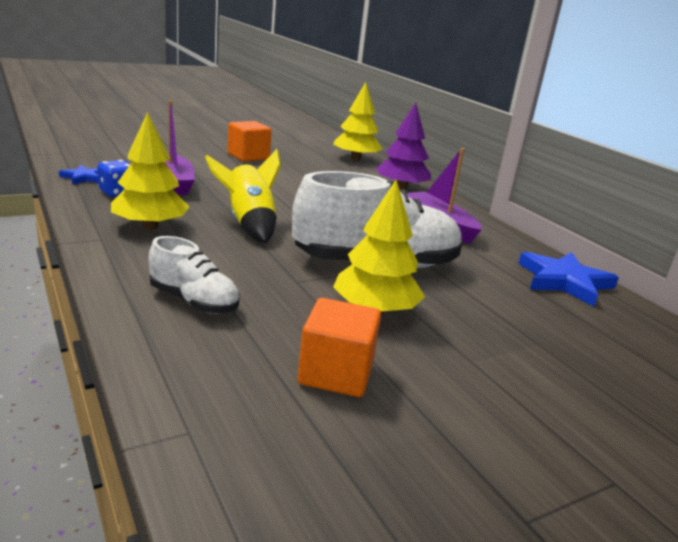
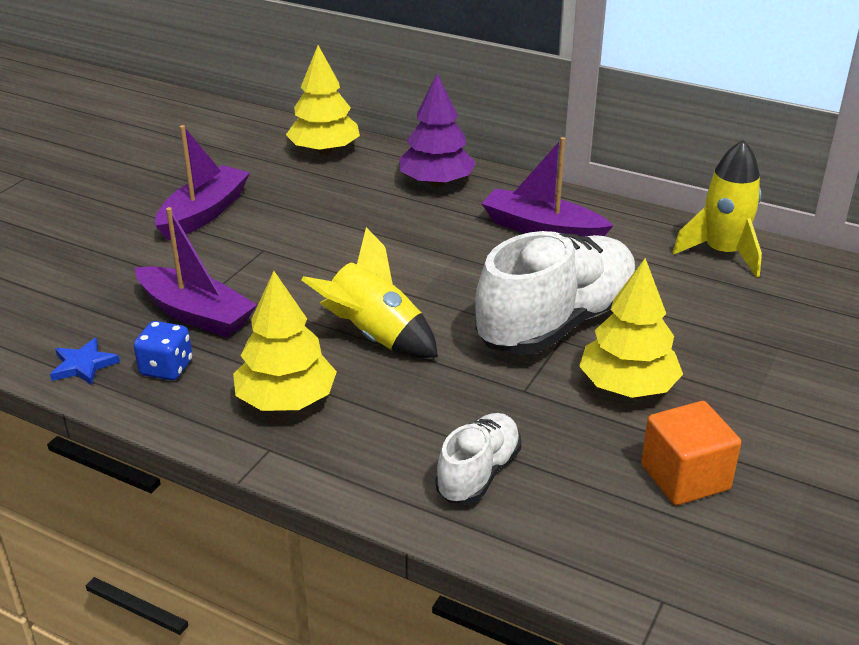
camera: 30 degrees left, 10 degrees up
white shoe [149,236,240,314] -> white shoe turned 60 degrees counterclockwise [435,413,521,504]
orange cube [227,121,272,162] -> purple boat [155,125,250,240]
blue star [518,252,619,307] -> yellow rocket [672,140,762,278]

